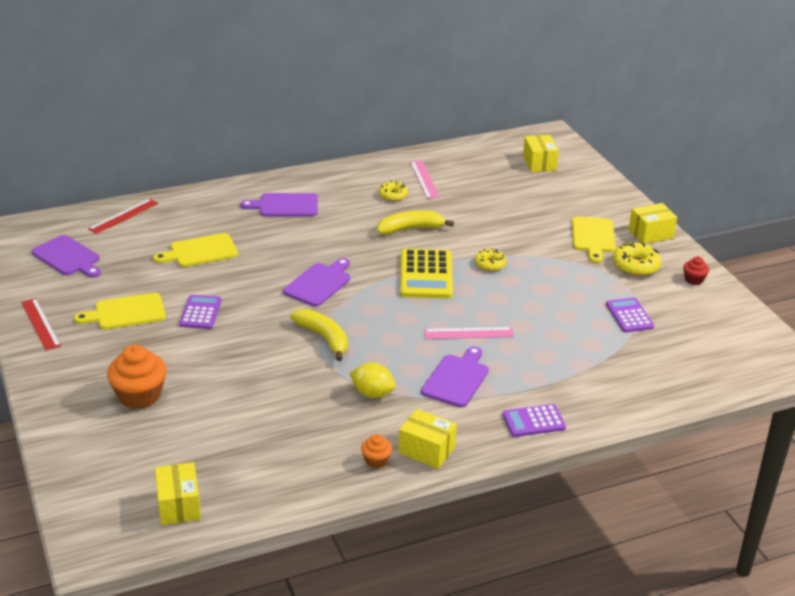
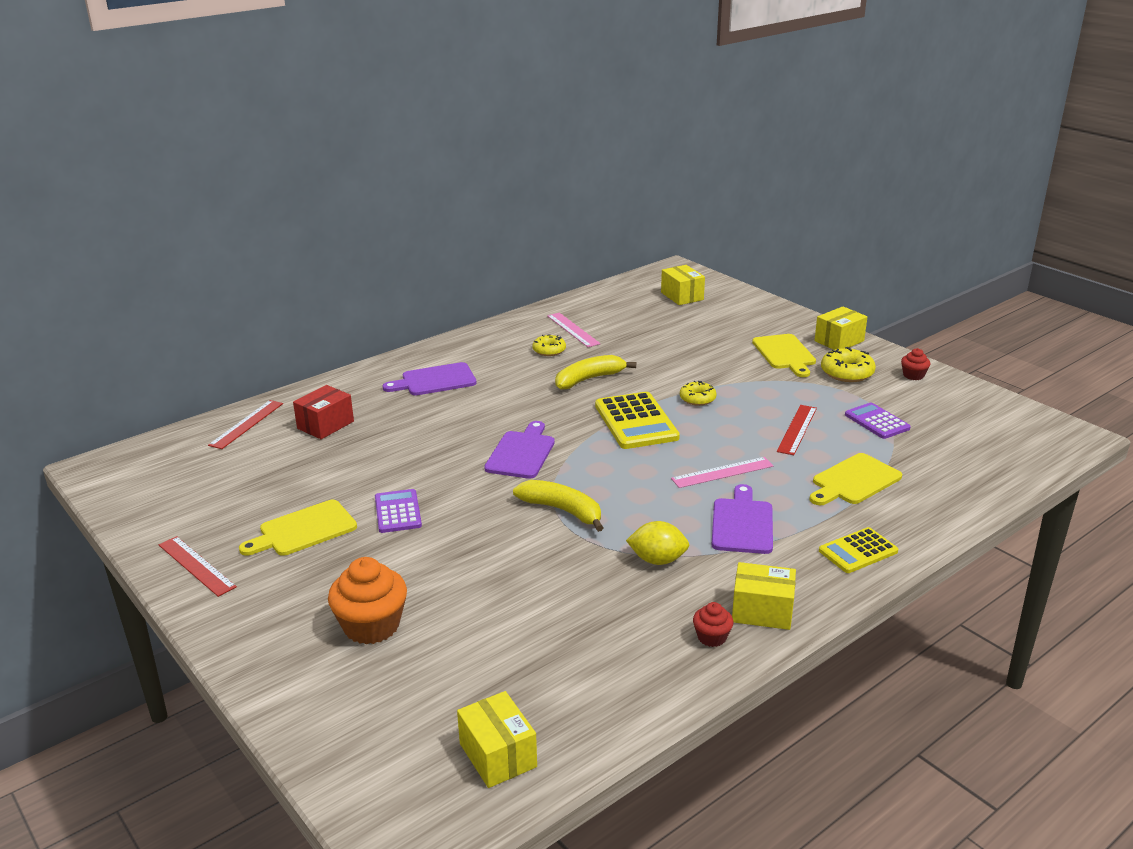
camera: 15 degrees left, 5 degrees down
purple cutting board [31,235,101,278] -> none
yellow cutting board [153,233,238,267] -> yellow cutting board moved to [809,453,902,505]
orange cupcake [361,434,392,468] -> red cupcake [693,602,734,647]
purple calculator [502,404,566,437] -> yellow calculator [819,527,898,573]
none -> red box [293,385,354,439]
none -> red ruler [777,405,817,455]

